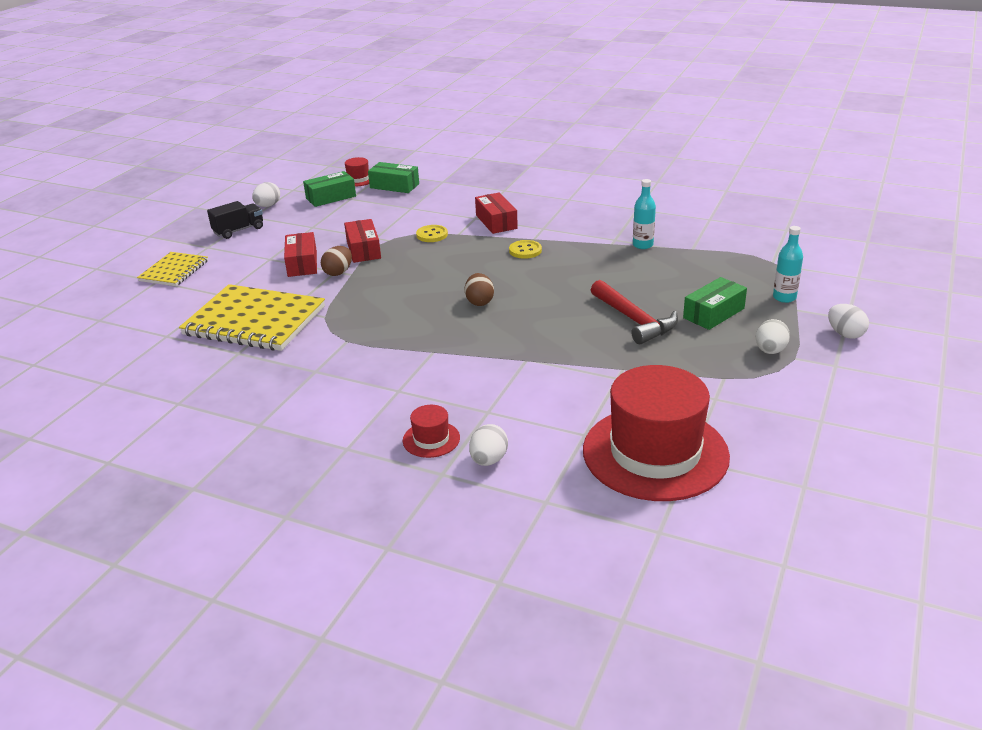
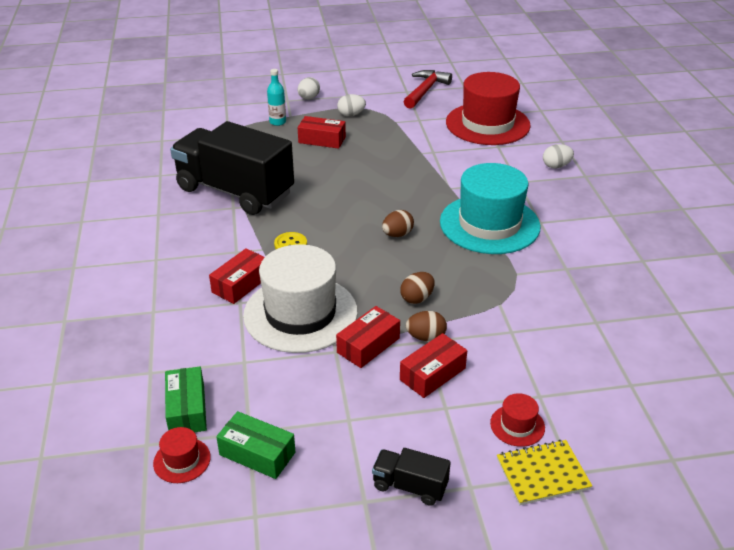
camera: 125 degrees left, 5 degrees up
yellow notebook [179,284,325,351] -> none
white egg [252,182,280,207] -> none
red hat [403,405,460,458] -> red hat moved to [490,393,545,447]
yellow button [416,225,448,242] -> white hat [243,244,358,353]
red hammer [591,280,678,344] -> red hammer moved to [404,70,452,109]
turquoise bottle [633,179,656,249] -> black truck [170,121,294,215]
green box [683,277,747,330] -> red box [298,116,346,149]
none -> brown egg [400,272,435,304]
none -> turquoise hat [440,163,541,254]

